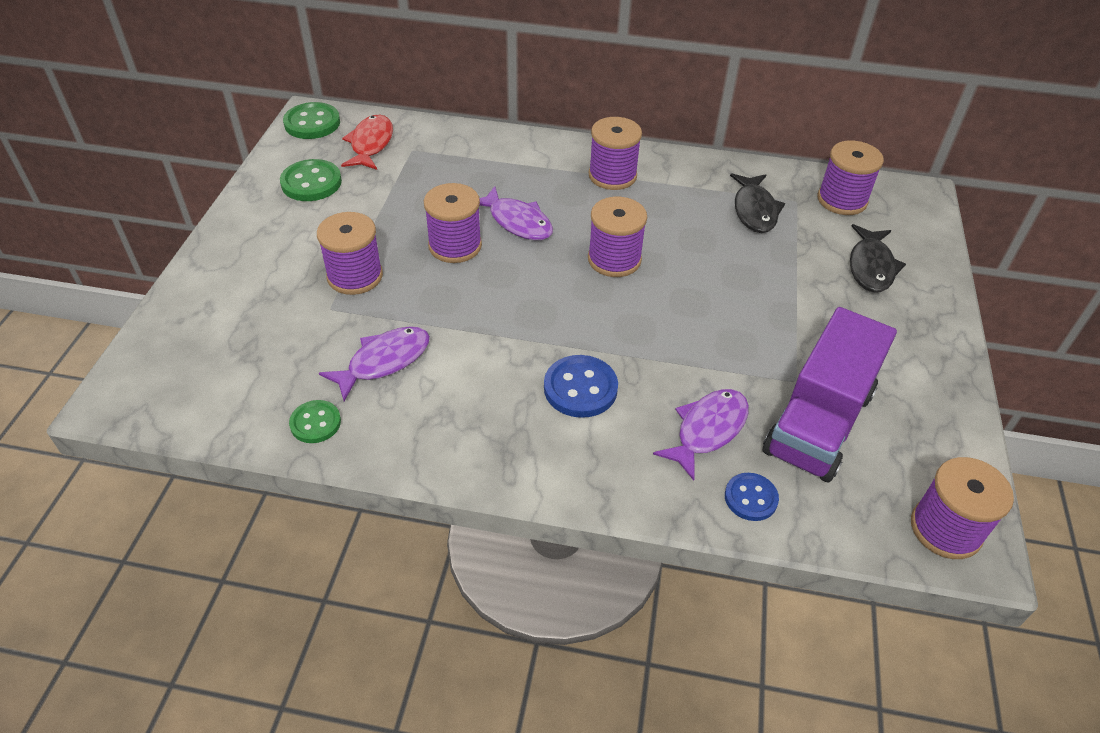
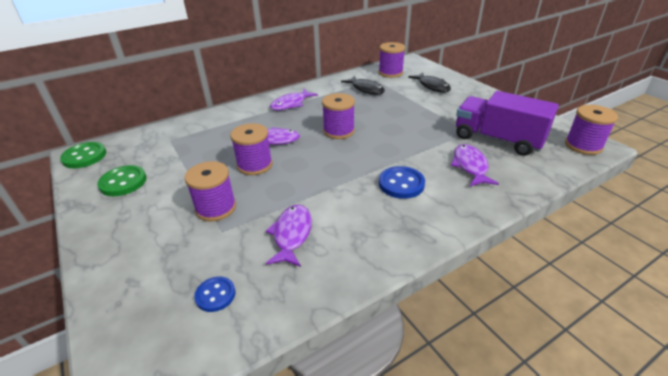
camera: 40 degrees left, 10 degrees down
green button [289,400,341,443] -> none
red fish [341,115,393,170] -> none
purple spool [589,117,642,190] -> purple fish [270,89,318,110]
blue button [725,473,779,521] -> blue button moved to [194,276,235,312]
purple truck [763,307,897,482] -> purple truck turned 135 degrees clockwise [456,91,559,156]

